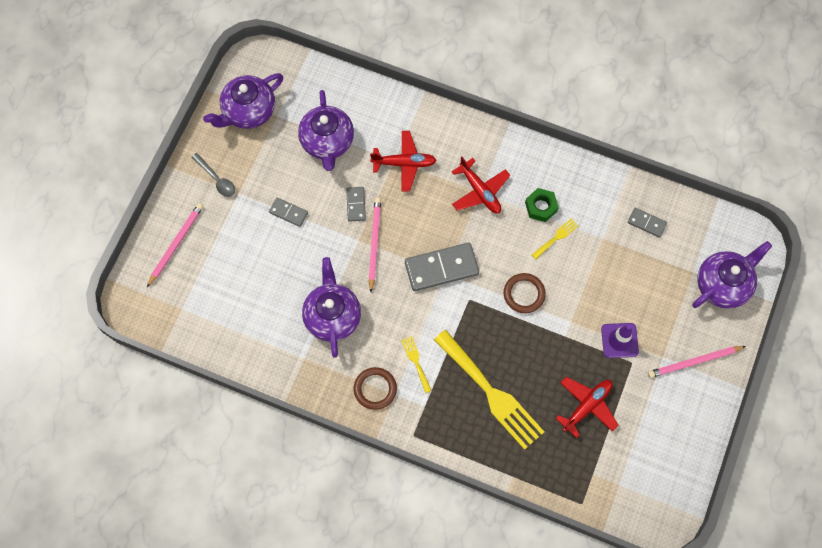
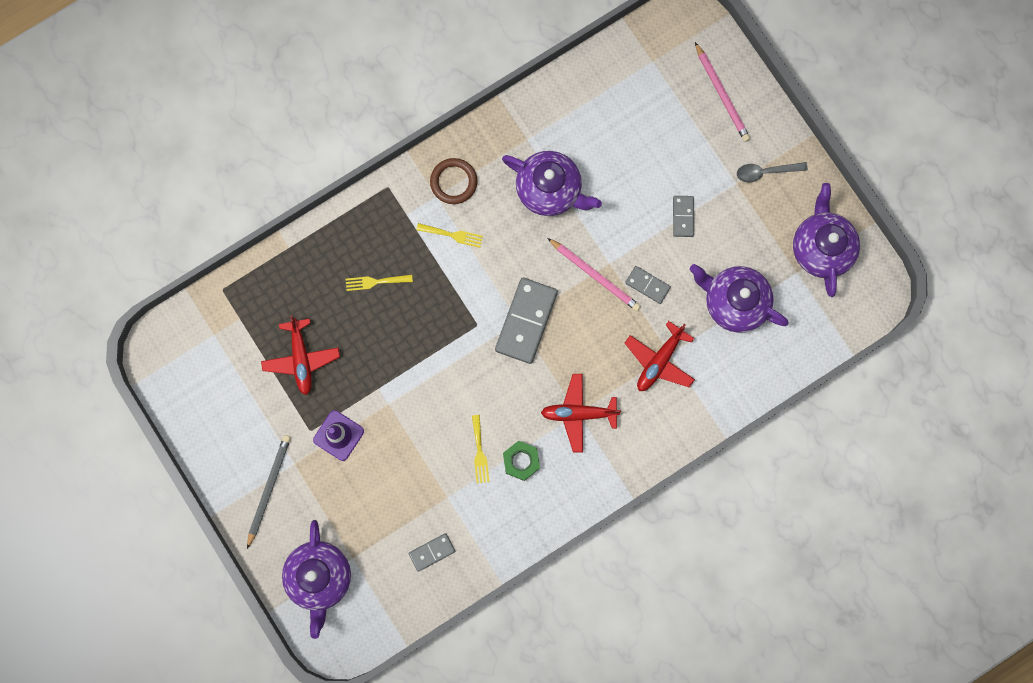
camera: 125 degrees right, 10 degrees up
grey domino [269,197,308,227] -> grey domino turned 60 degrees counterclockwise [673,196,694,237]
yellow fork [434,330,544,450] -> yellow fork [346,275,413,291], size x0.42
brown ring [504,273,546,313] -> none
pink pencil [648,346,746,378] -> grey pencil [247,435,291,549]

